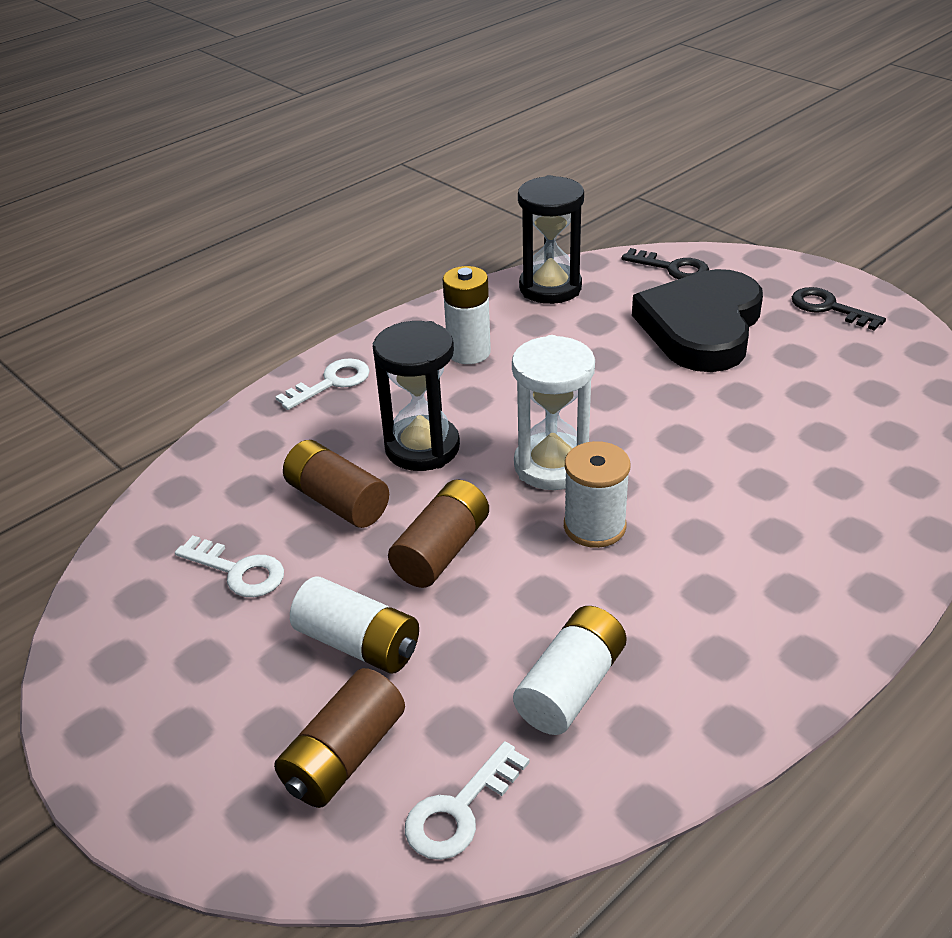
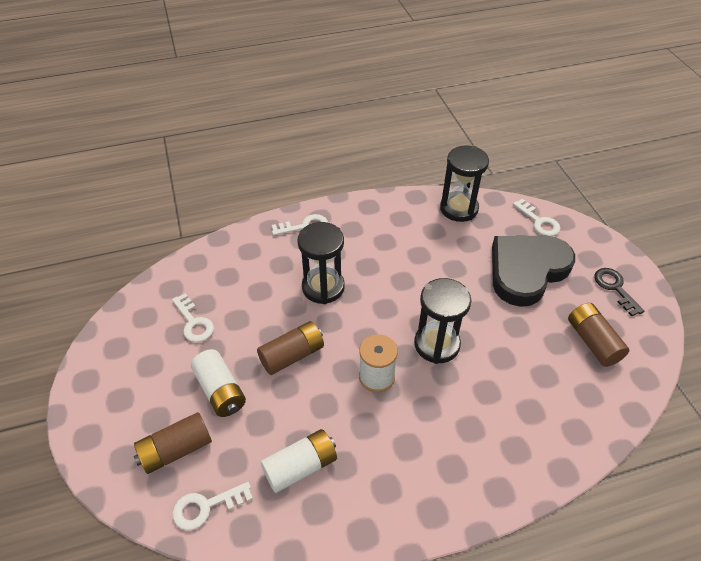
camera: 25 degrees right, 10 degrees up
brown battery [283,440,389,528] -> brown battery moved to [568,303,629,367]
white battery [443,266,491,364] -> none
white hourglass [512,335,595,490] -> none
black key [622,248,709,279] -> white key [513,199,561,236]
none -> black hourglass [414,278,471,364]

